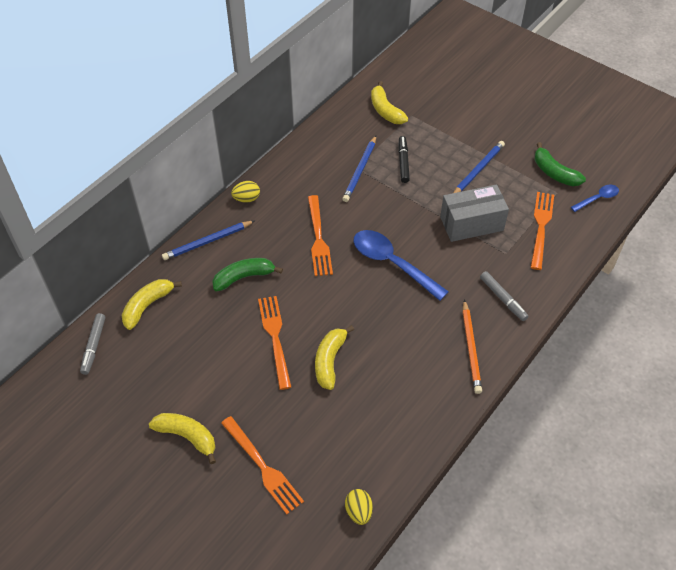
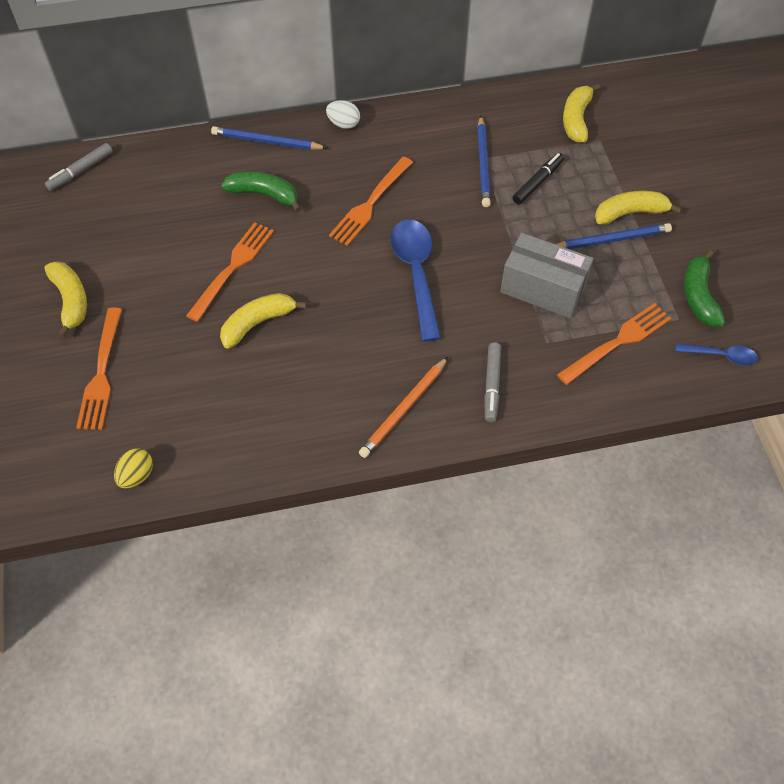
camera: 40 degrees right, 5 degrees up
yellow banana [121,279,182,330] -> yellow banana moved to [595,191,681,225]
yellow egg [231,181,260,203] -> white egg [326,100,360,129]
blue pencil [342,136,376,202] -> blue pencil turned 60 degrees counterclockwise [477,116,491,207]

